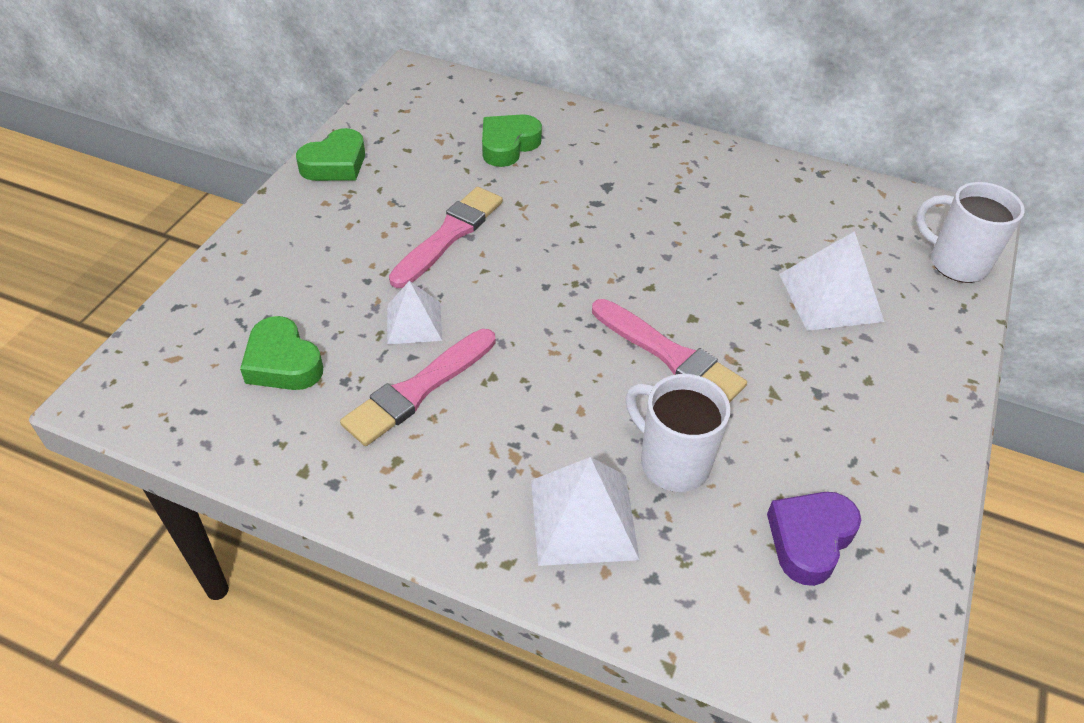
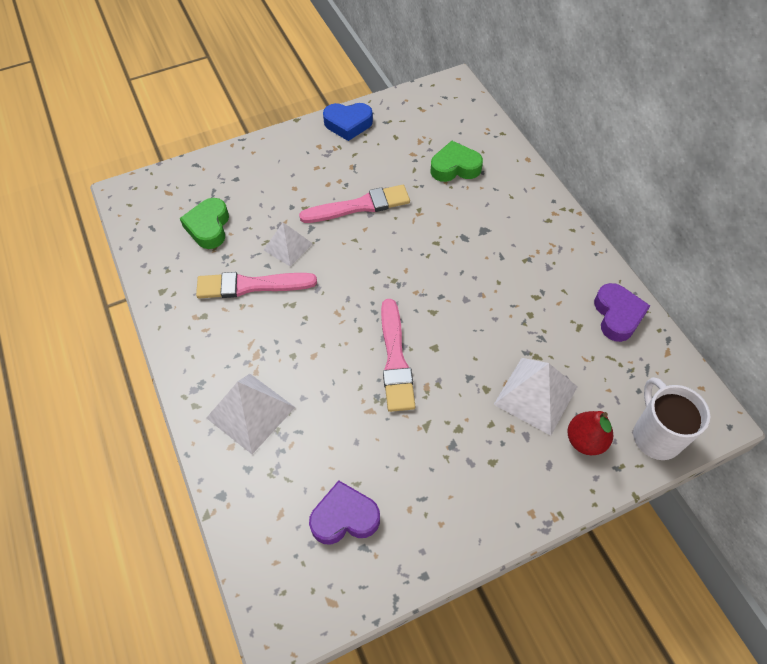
camera: 45 degrees right, 10 degrees up
green heart [296,128,365,181] -> blue heart [323,103,373,141]
white mug [626,374,731,492] -> none
none -> red pear [567,411,613,455]
none -> purple heart [594,283,650,342]

